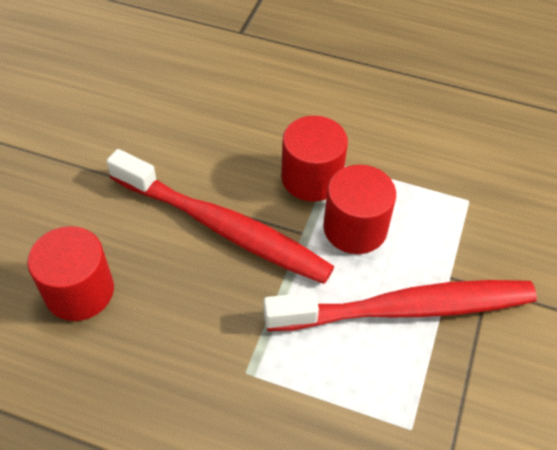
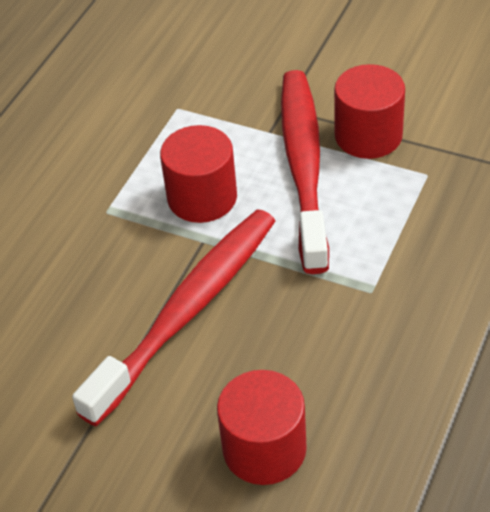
camera: 80 degrees left, 5 degrees down
red cylinder [281,116,348,202] -> red cylinder moved to [334,64,405,159]

